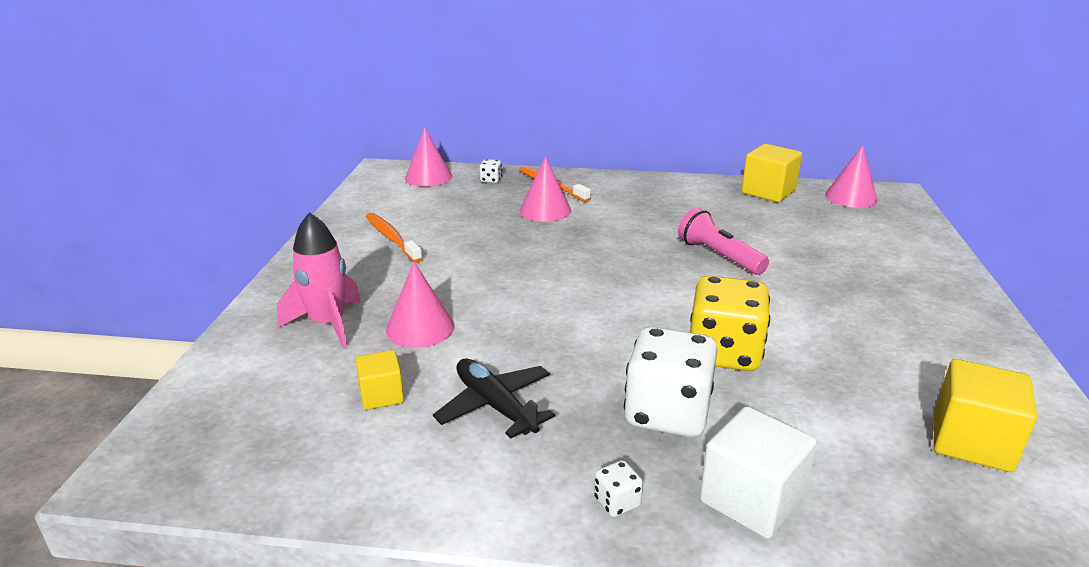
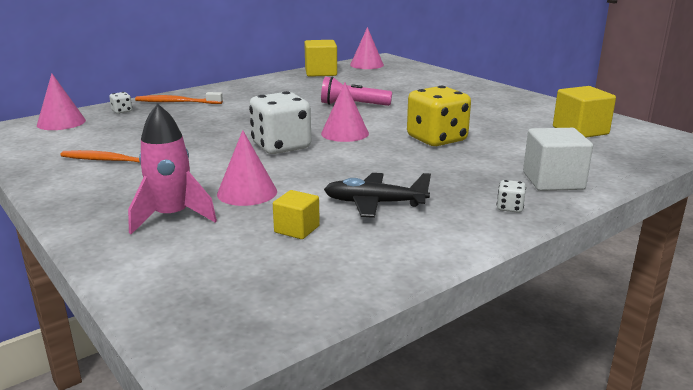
camera: 45 degrees left, 5 degrees down
pink cone [520,156,571,222] -> pink cone moved to [321,82,369,142]
white dice [624,327,718,437] -> white dice moved to [249,91,311,154]

